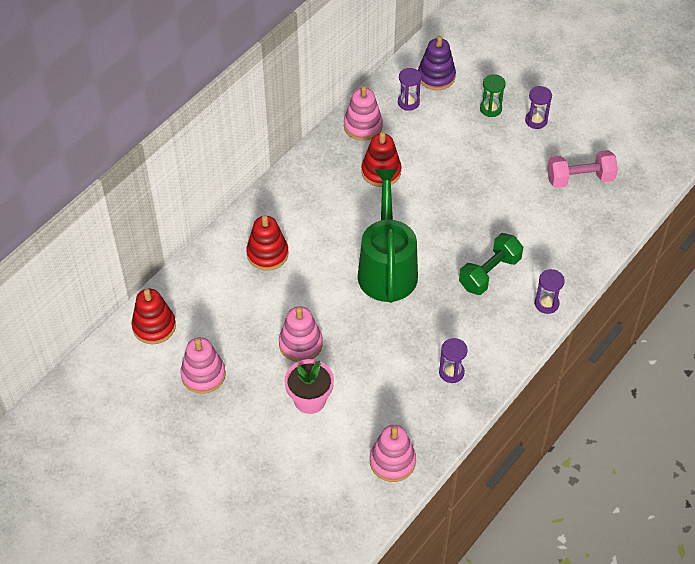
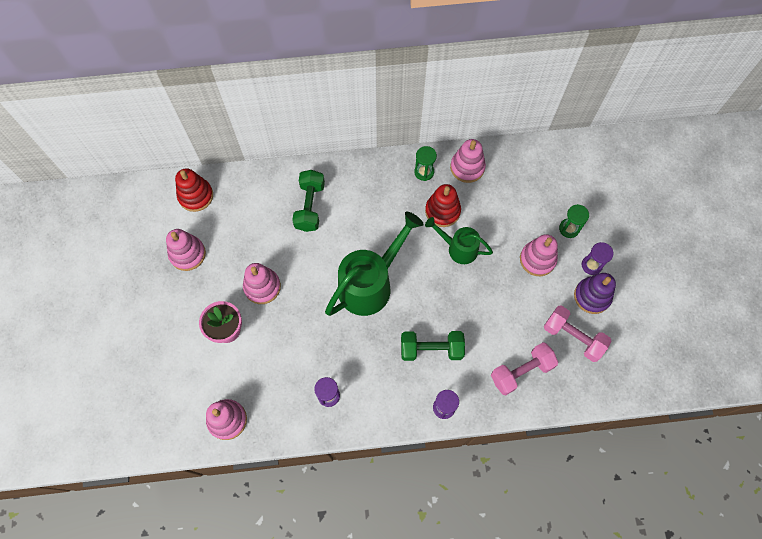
camera: 45 degrees right, 15 degrees up
red stacking toy [246,215,288,271] -> green dumbbell [292,170,325,232]
purple hourglass [398,68,421,111] -> none
purple stacking toy [418,36,456,90] -> purple stacking toy moved to [574,273,616,314]
none -> green hourglass [414,146,437,181]
none -> green watering can [425,217,493,264]
none -> pink dumbbell [491,342,559,395]
none -> pink stacking toy [520,234,558,276]

